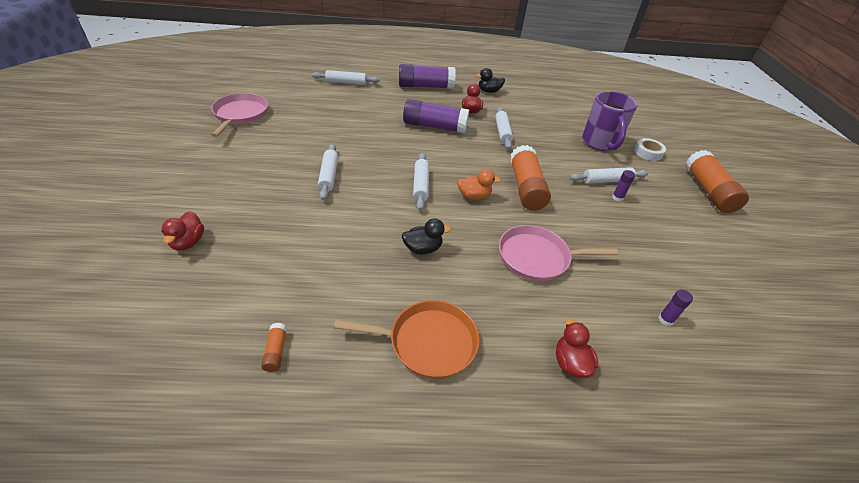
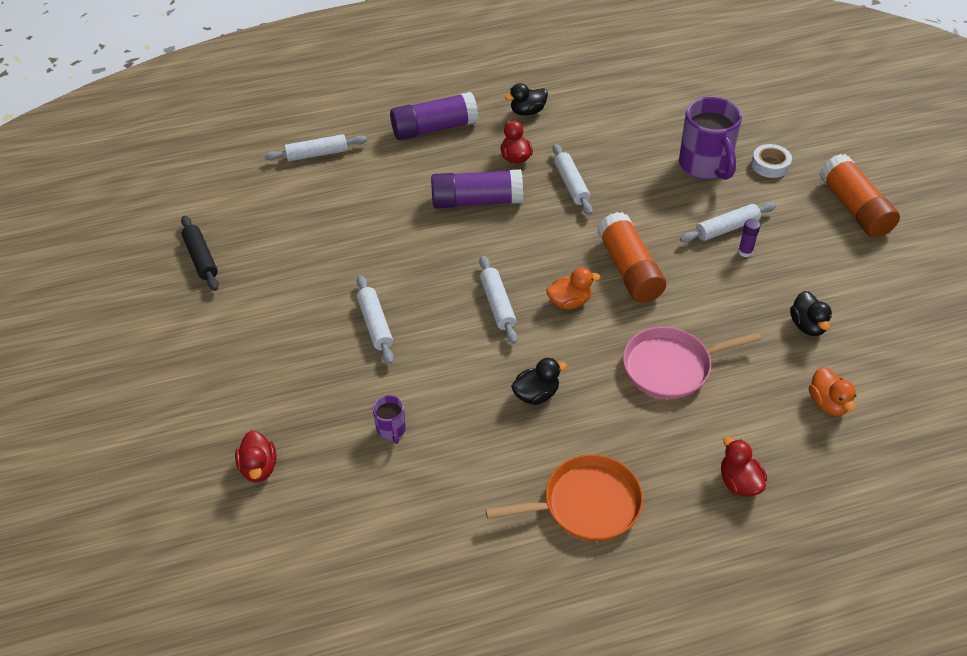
camera: 10 degrees left, 5 degrees up
pink pan [211,93,268,137] -> black rolling pin [181,216,219,291]
orange glue stick [261,323,287,372] -> none
purple glue stick [659,290,693,326] -> orange duck [809,367,856,416]
none -> purple mug [372,395,406,444]
none -> black duck [790,291,832,336]

